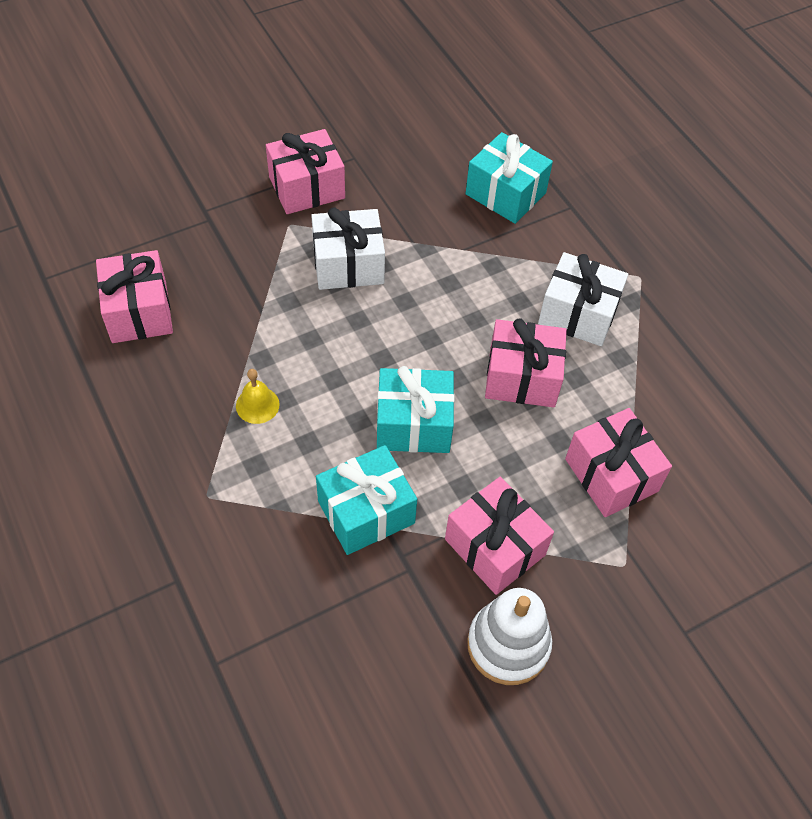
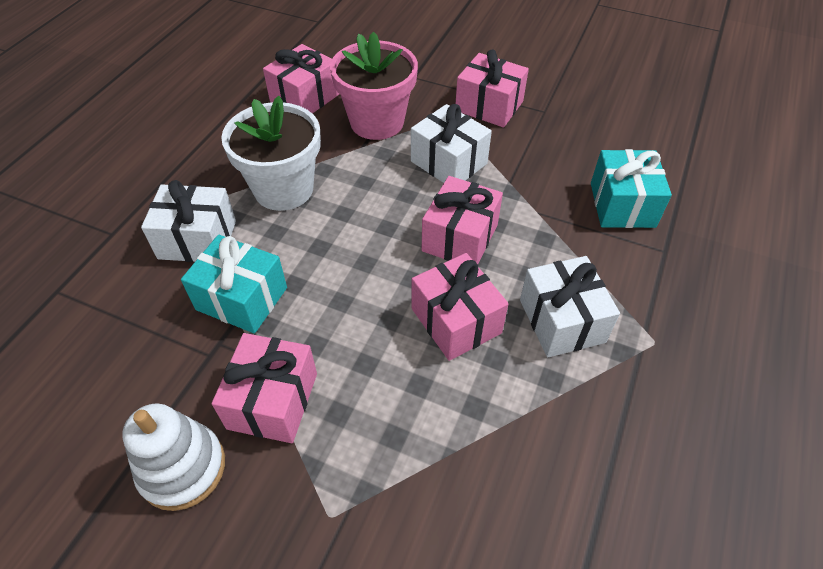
camera: 55 degrees right, 5 degrees down
yellow bell [236,369,280,424] -> white flower pot [221,96,321,211]
turquoise gift [377,366,455,453] -> none
pink gift [565,408,672,517] -> pink gift moved to [422,176,503,264]
none -> white gift [141,180,236,262]
none -> pink flower pot [330,32,418,140]

